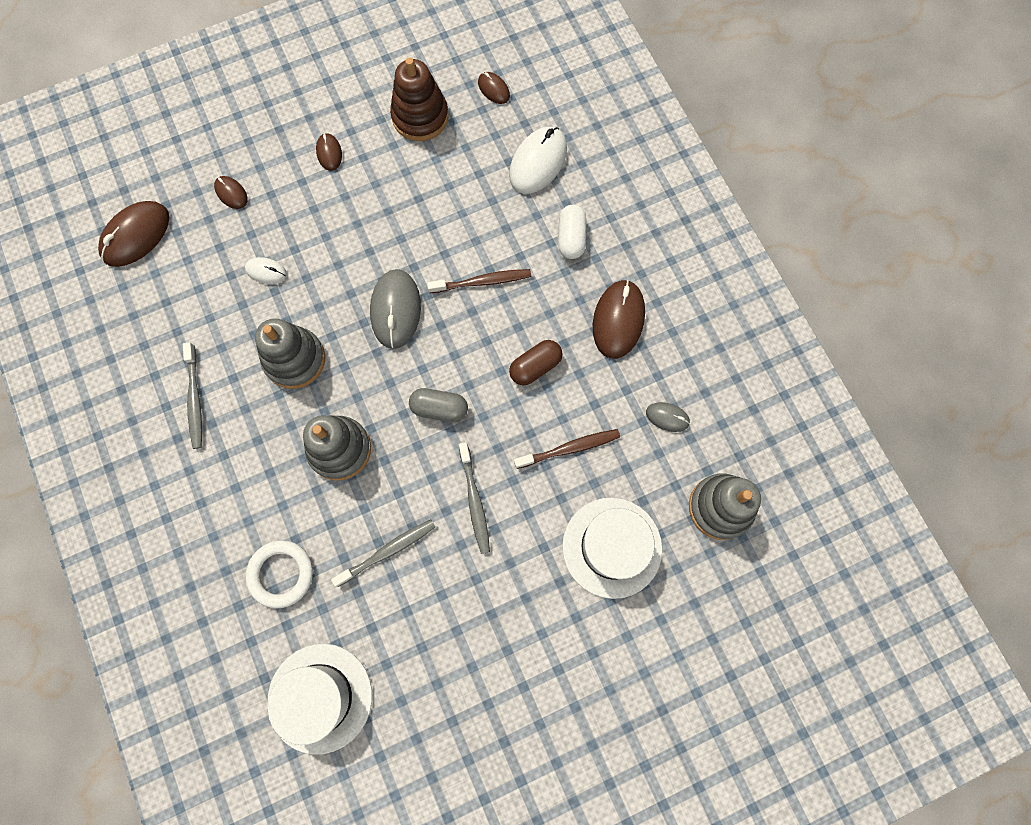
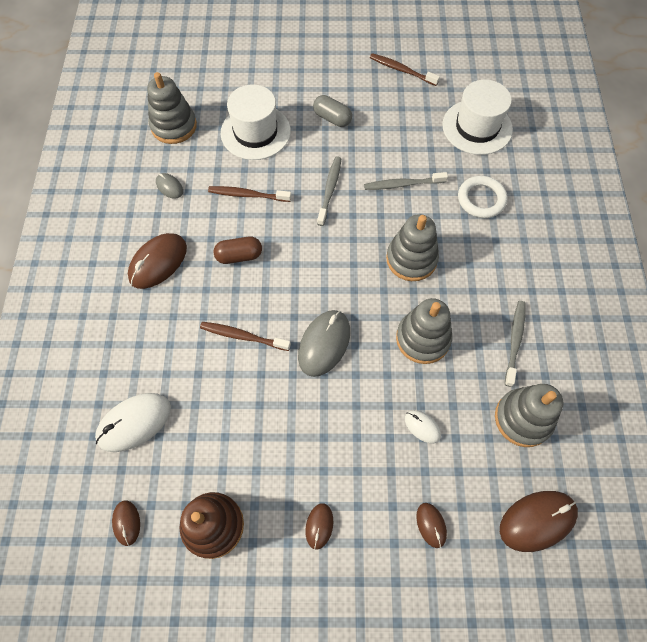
camera: 155 degrees left, 10 degrees down
grey capsule [409,388,468,422] -> grey capsule moved to [313,95,352,127]
white capsule [558,205,586,259] -> none
none -> brown toothbrush [370,53,440,86]
none -> grey stacking toy [495,384,563,447]

